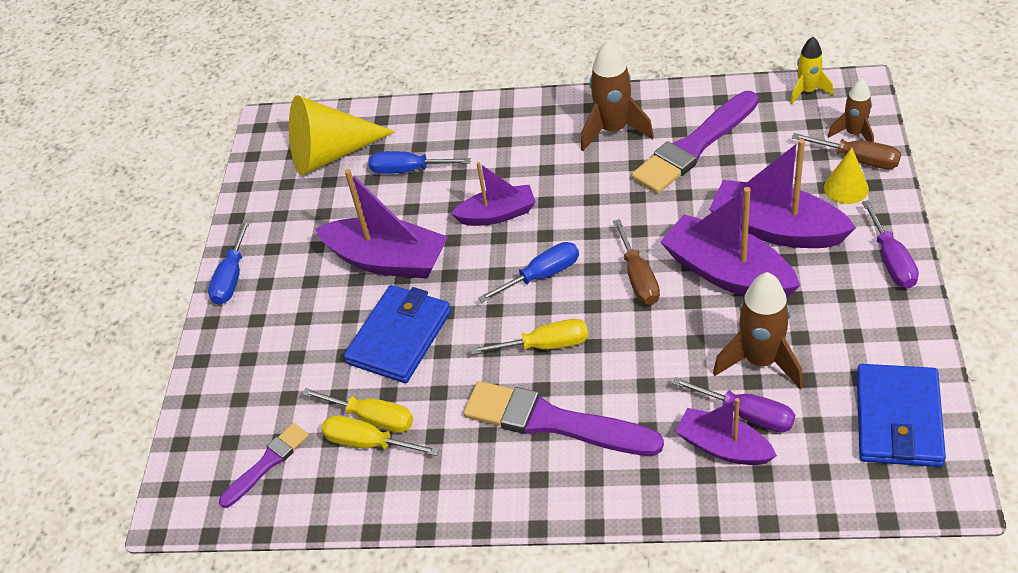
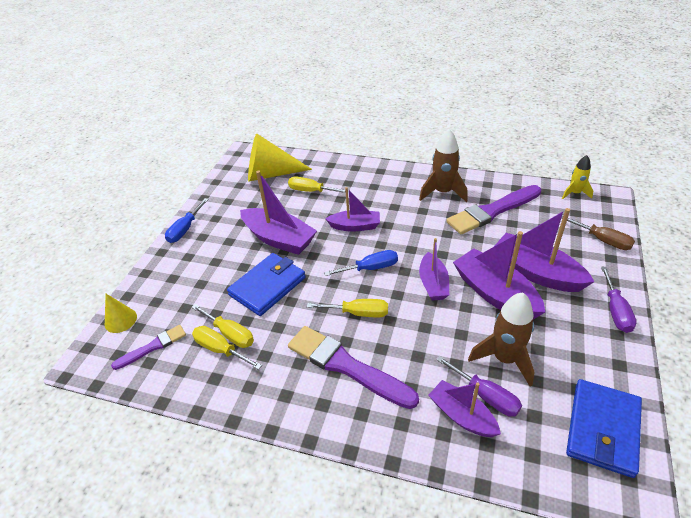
camera: 10 degrees right, 5 degrees down
blue screwdriver [369,151,471,174] -> yellow screwdriver [288,177,349,193]
brown screwdriver [613,219,660,305] -> purple boat [419,238,449,301]
yellow cone [824,148,869,204] -> yellow cone moved to [105,294,137,333]
brown rocket [828,79,874,142] -> none

